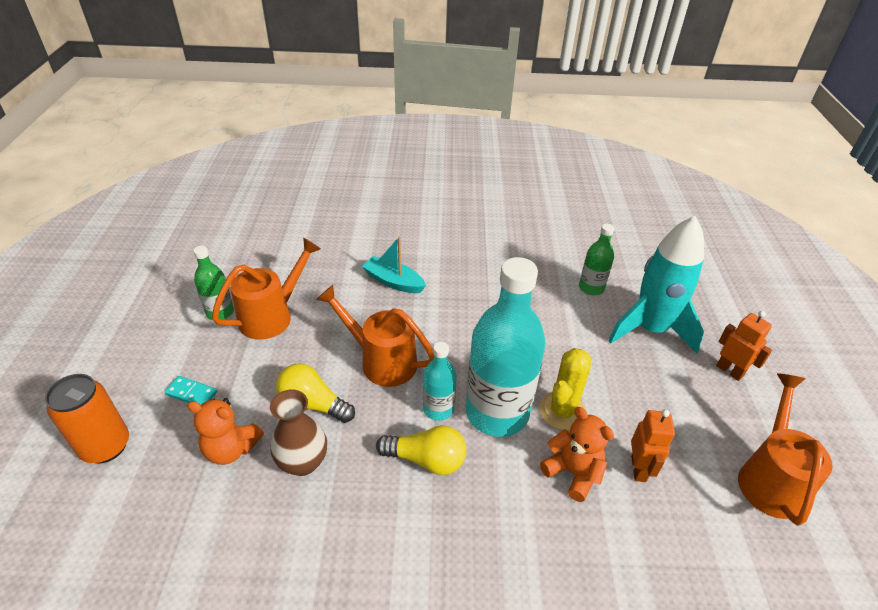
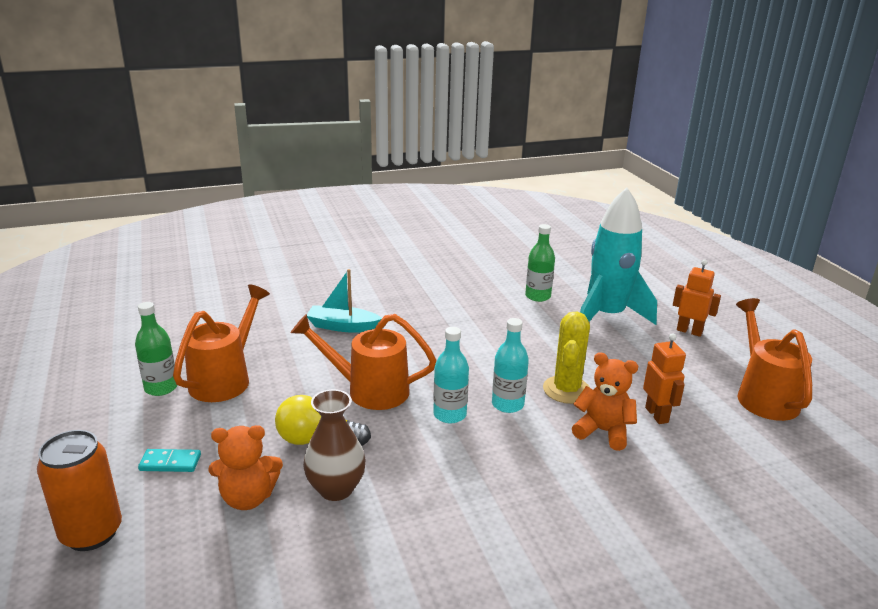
camera: 20 degrees left, 15 degrees down
yellow light bulb [376,425,466,475] -> none
turquoise bottle [466,257,546,437] -> turquoise bottle [492,318,529,413], size x0.49

